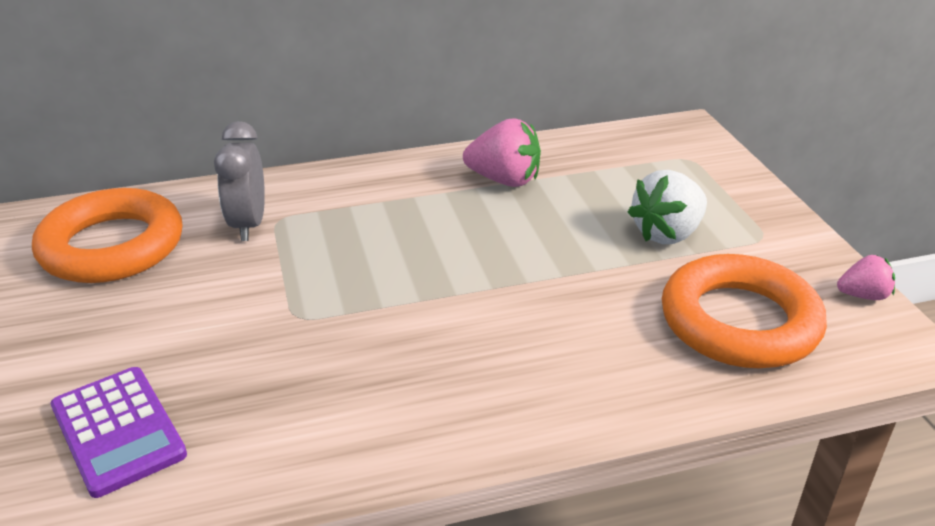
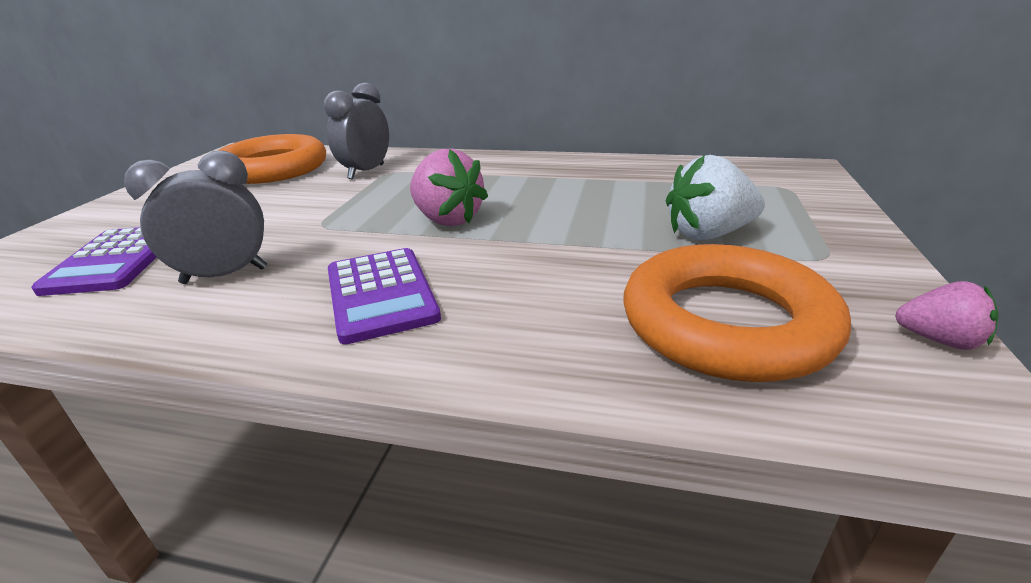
camera: 30 degrees right, 5 degrees down
pink strawberry [463,119,541,187] -> pink strawberry moved to [410,148,488,226]
none -> grey clock [124,151,267,284]
none -> purple calculator [328,248,441,344]

